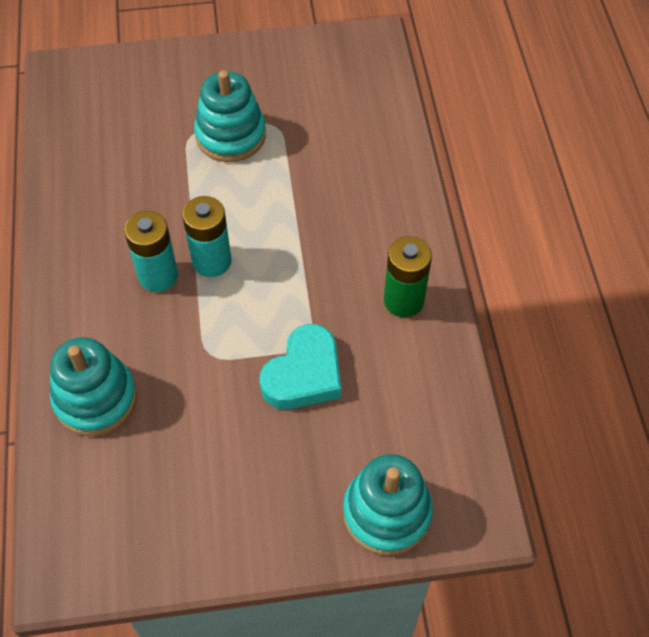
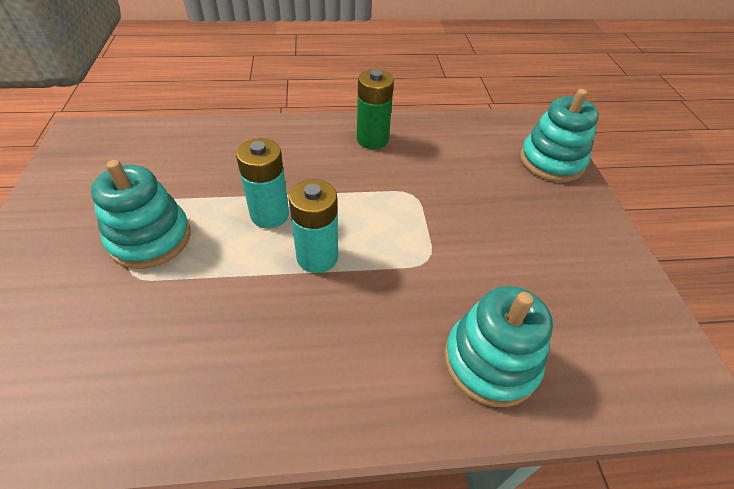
camera: 90 degrees left, 10 degrees down
turquoise battery [124,211,178,292] -> turquoise battery moved to [236,138,289,228]
turquoise heart [260,324,341,410] -> none

